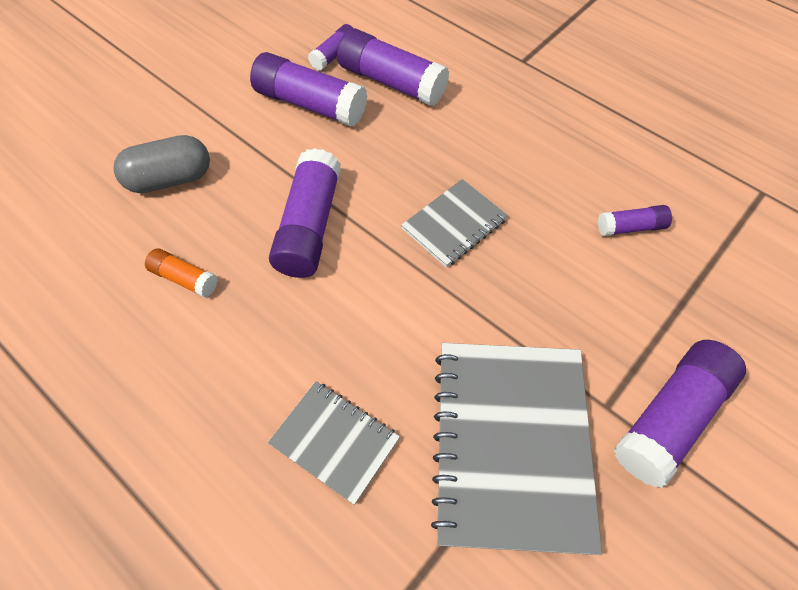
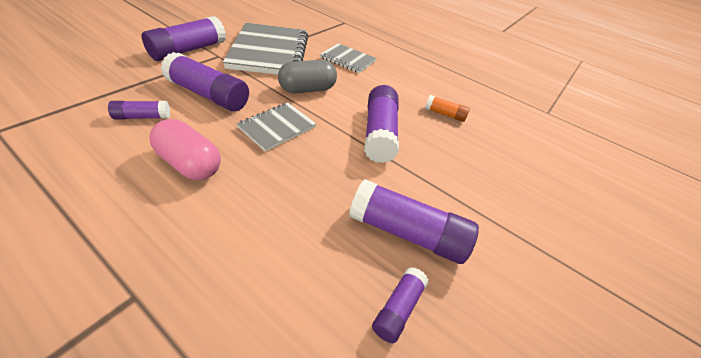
camera: 170 degrees right, 15 degrees down
grey capsule [114,135,210,193] -> grey capsule moved to [278,60,337,93]
purple glue stick [337,28,449,106] -> purple glue stick moved to [161,52,249,111]
none -> pink capsule [150,119,221,180]

